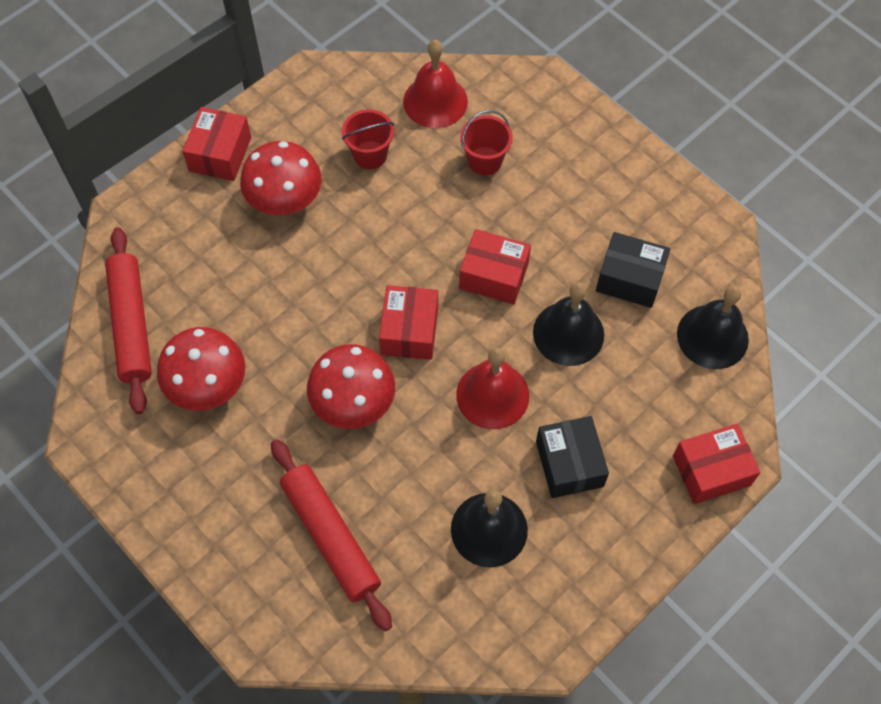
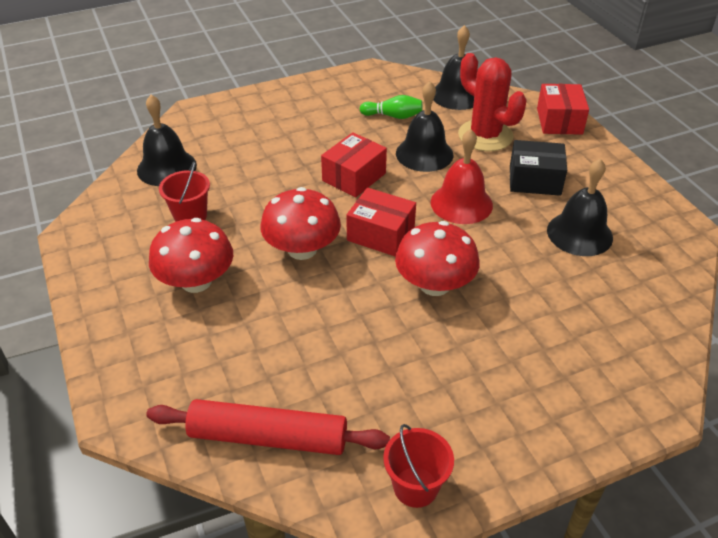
camera: 70 degrees left, 20 degrees down
red mushroom [157,327,246,411] -> red mushroom moved to [260,187,341,260]
red box [182,107,251,181] -> none
red rolling pin [271,439,392,631] -> none
red bell [403,40,468,128] -> black bell [137,95,197,186]
red bucket [460,110,513,176] -> red bucket moved to [383,424,454,508]
black box [596,232,670,308] -> green bowling pin [360,95,422,119]
none -> red cactus [458,53,527,151]

